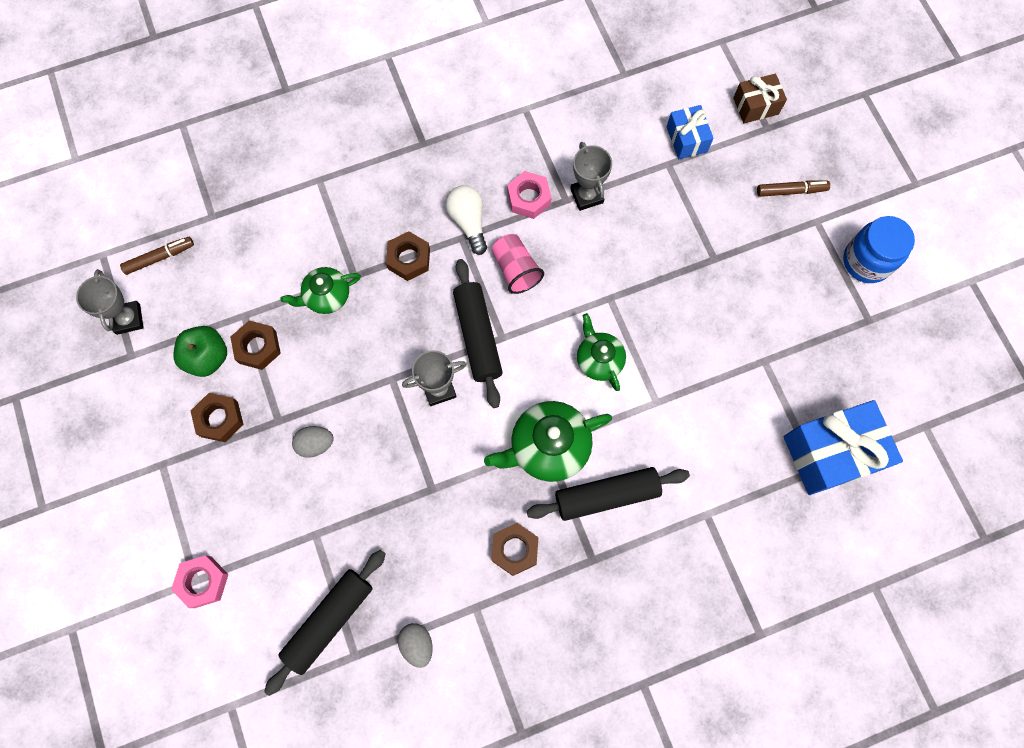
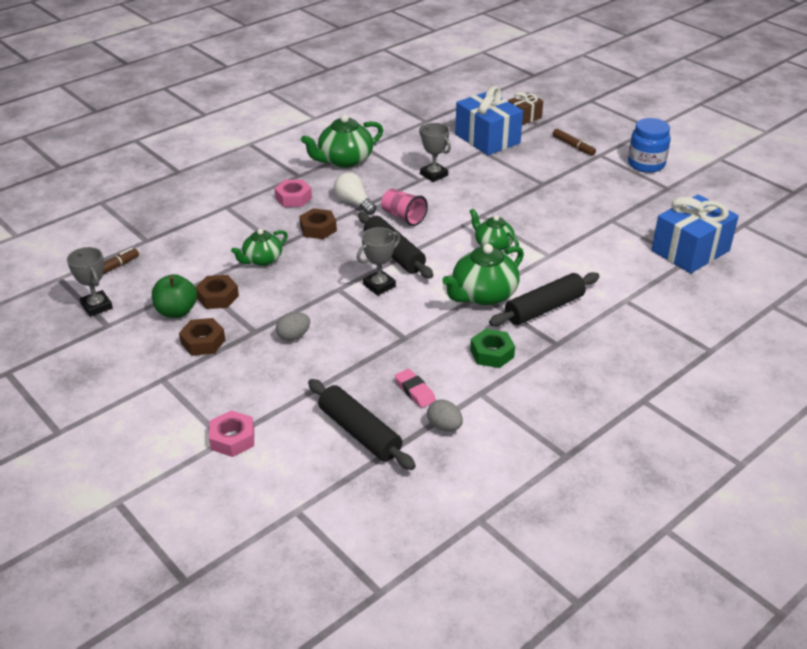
camera: 20 degrees left, 35 degrees down
black rolling pin [264,550,386,696] -> black rolling pin turned 60 degrees counterclockwise [308,379,416,470]
brown nut [491,523,539,576] -> green nut [470,329,515,368]
pink nut [507,171,551,219] -> pink nut moved to [274,179,312,207]
blue gift [667,105,713,159] -> blue gift [455,86,523,155], size x1.83
brown marker [757,180,830,197] -> brown marker turned 75 degrees clockwise [553,129,596,155]
none -> green teapot [301,114,383,168]
none -> pink eraser [395,369,436,408]

